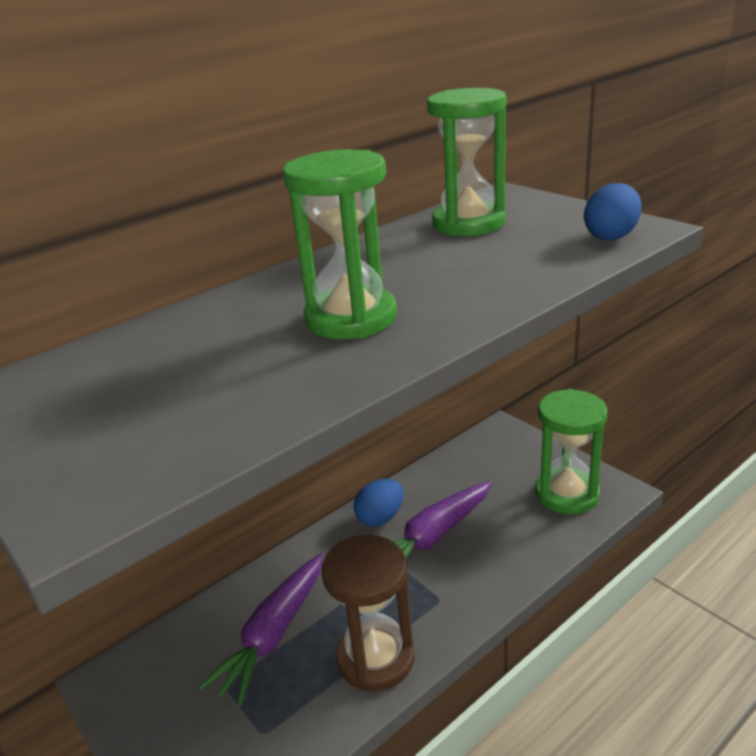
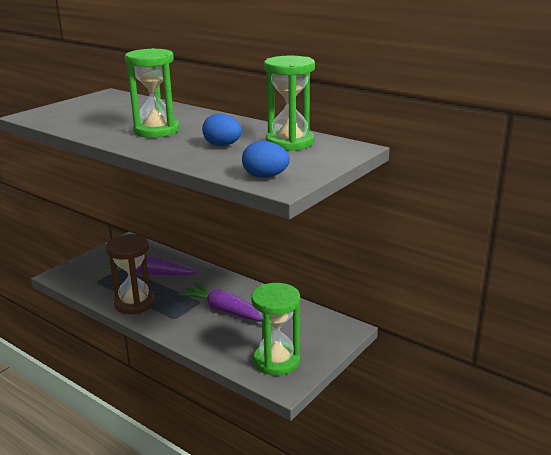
camera: 75 degrees right, 5 degrees down
blue egg [354,479,403,527] -> blue egg moved to [202,113,242,146]

